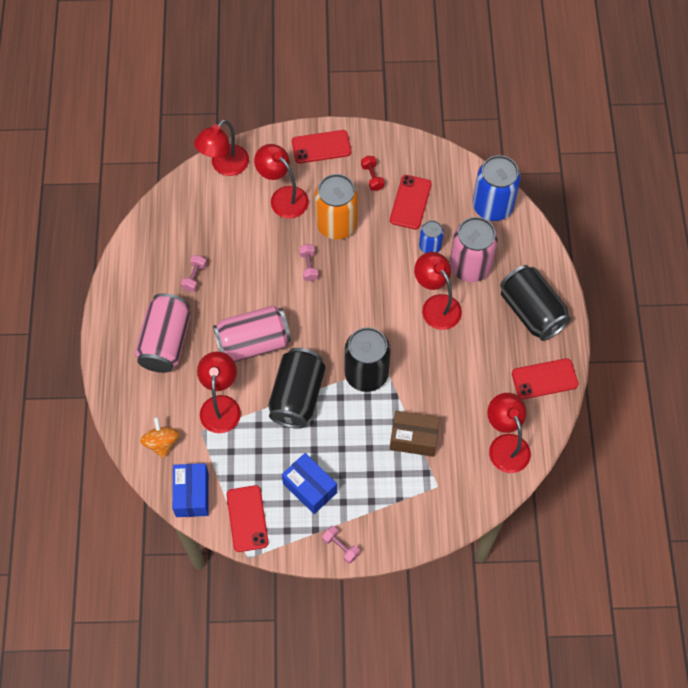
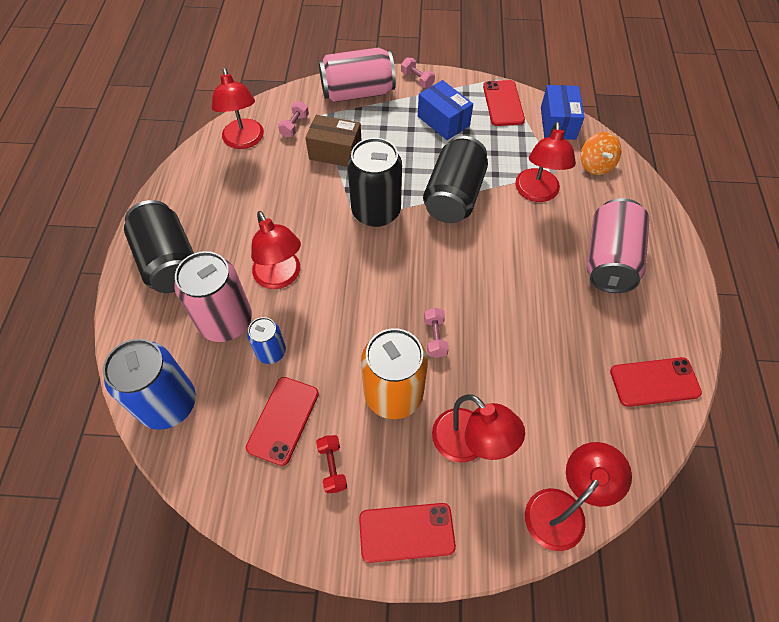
camera: 175 degrees left, 5 degrees down
pink dumbbell [181,255,207,292] -> pink dumbbell moved to [278,101,309,138]
pink can [213,306,291,362] -> pink can moved to [319,47,396,103]
red phone [512,358,578,399] -> red phone moved to [610,357,702,407]

